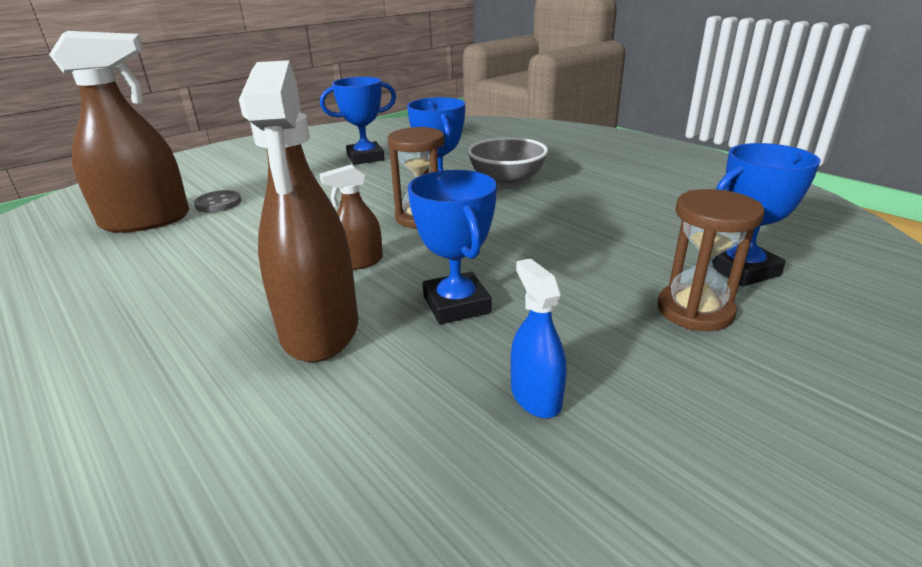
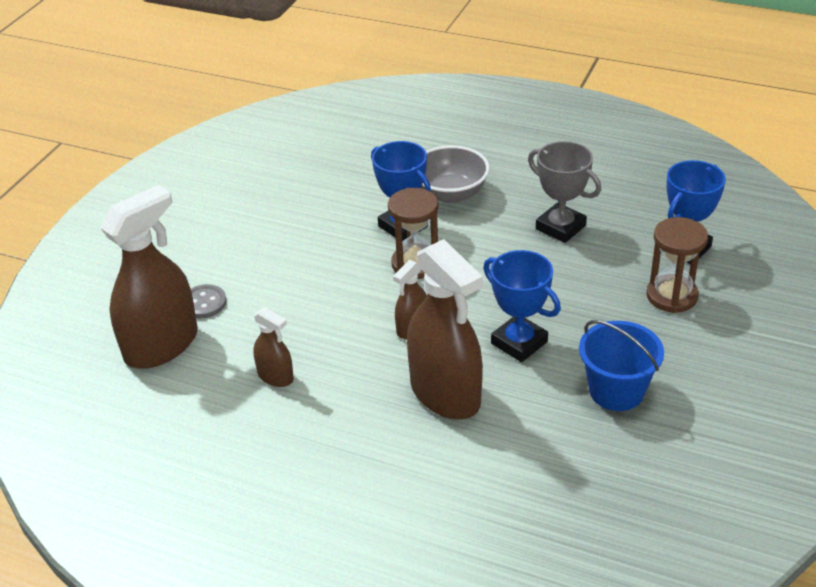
camera: 25 degrees left, 10 degrees up
blue trophy [320,77,396,165] -> none
blue spray bottle [511,258,566,418] -> blue bucket [579,320,664,411]
none -> brown spray bottle [253,307,294,387]
none -> grey trophy [528,141,601,243]

